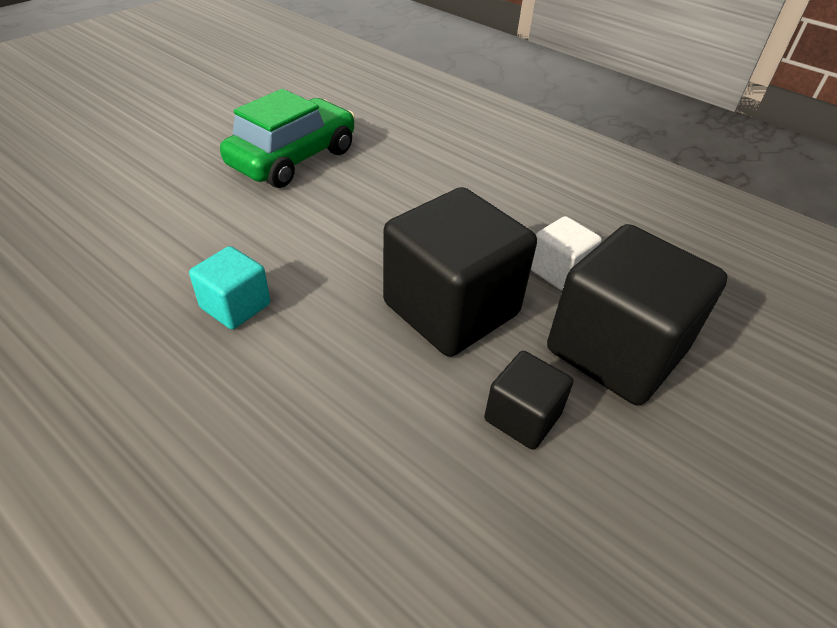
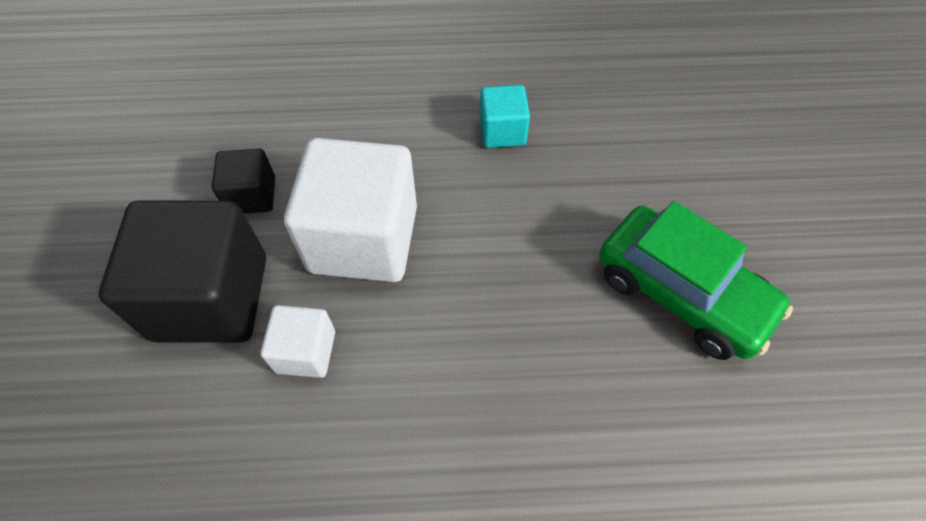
camera: 140 degrees right, 15 degrees up
green car [220,89,355,188] -> green car turned 45 degrees counterclockwise [599,201,793,360]
black cube [383,187,537,357] -> white cube [284,138,417,282]

